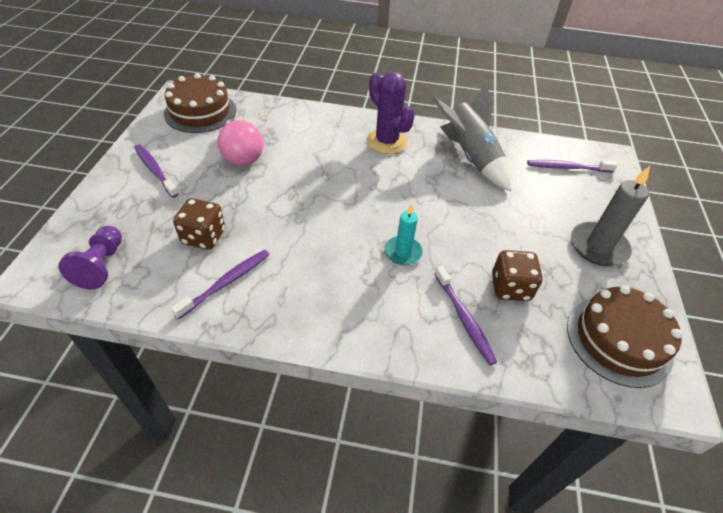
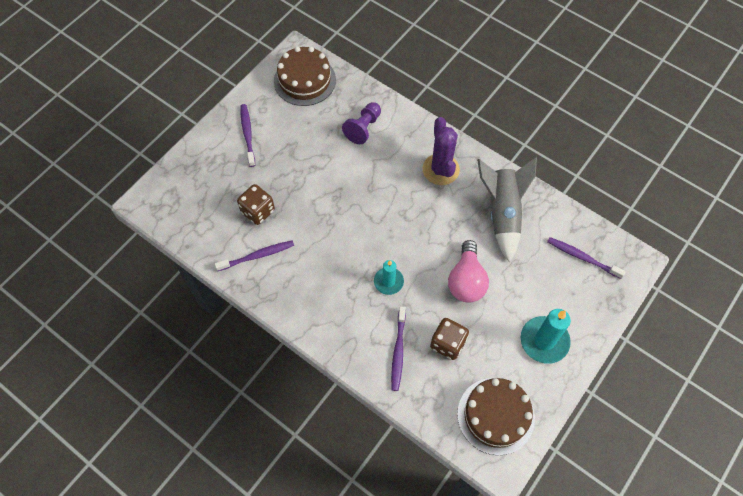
camera: 30 degrees right, 15 degrees up
purple pawn [58,226,122,290] -> purple pawn moved to [342,102,381,144]
pink light bulb [217,119,264,166] -> pink light bulb moved to [448,240,489,303]
grey candle [571,166,650,266] -> turquoise candle [521,309,571,364]

